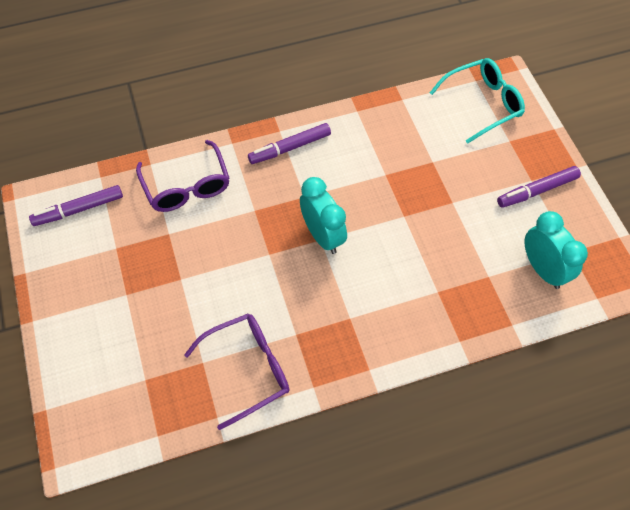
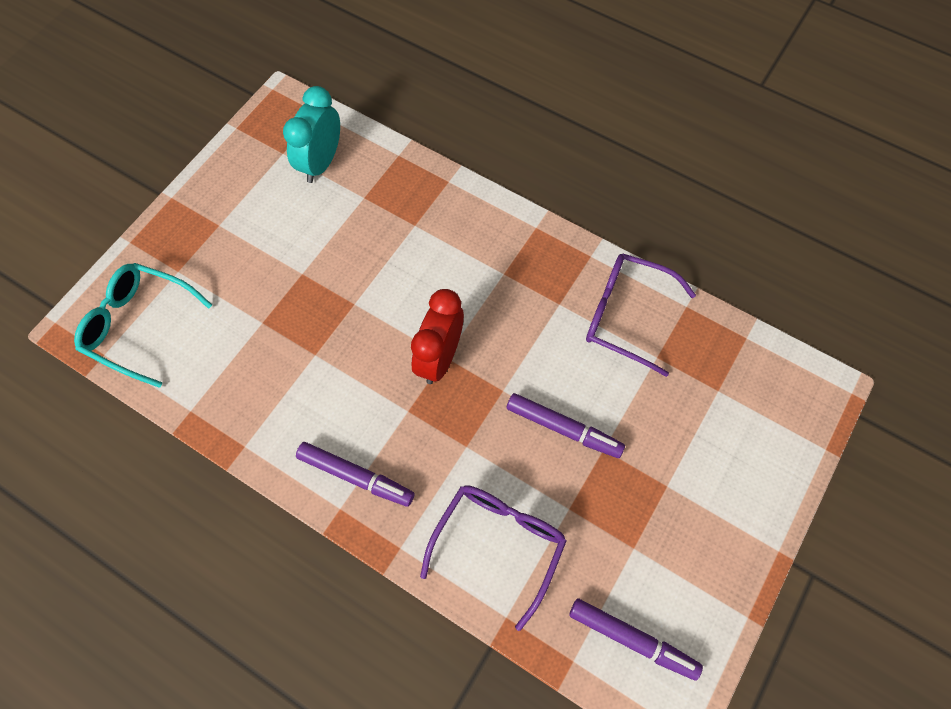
camera: 130 degrees left, 5 degrees up
turquoise clock [300,177,347,254] -> red clock [411,289,464,384]
purple marker [497,166,581,208] -> purple marker moved to [507,393,625,458]

